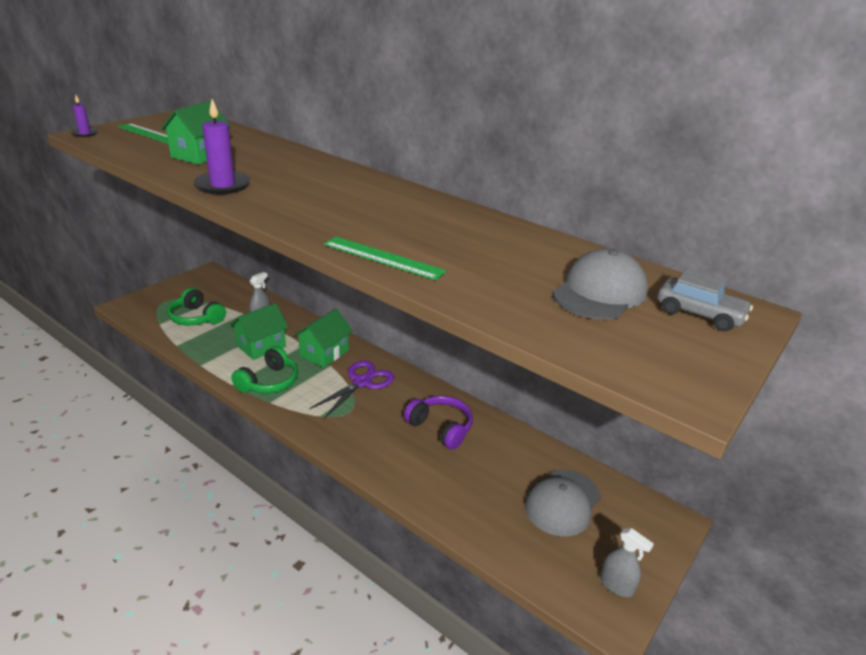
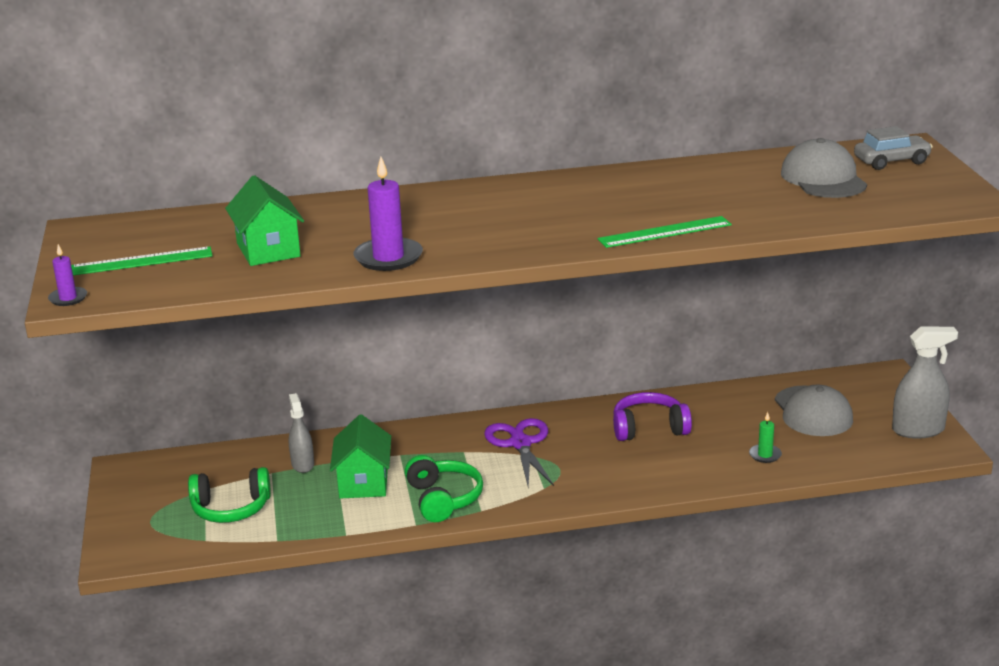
camera: 45 degrees left, 5 degrees down
green house [294,308,353,368] -> none
grey spray bottle [600,528,654,597] -> grey spray bottle [892,326,958,439], size x1.55
none -> green candle [749,412,782,463]

